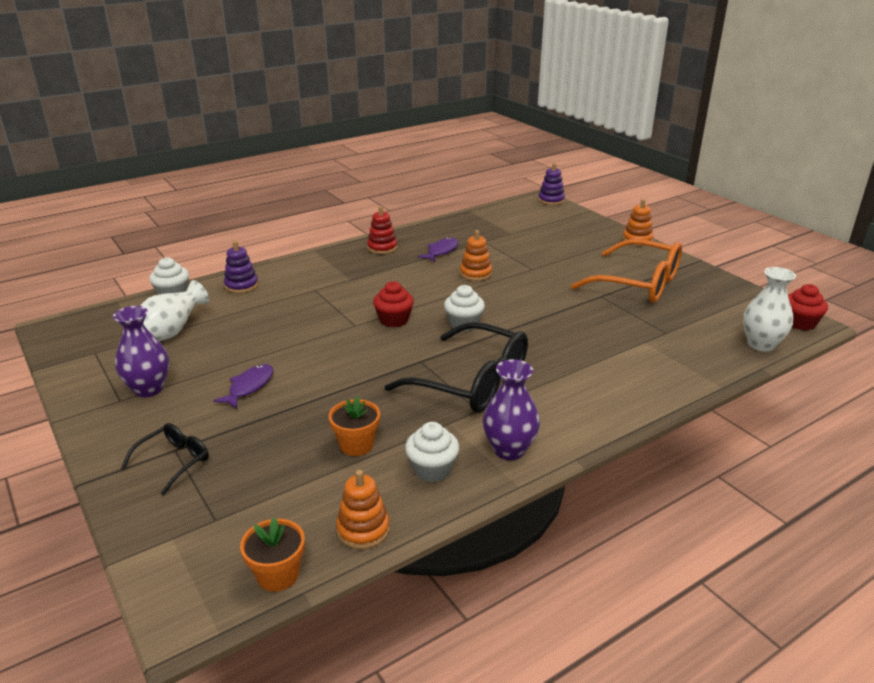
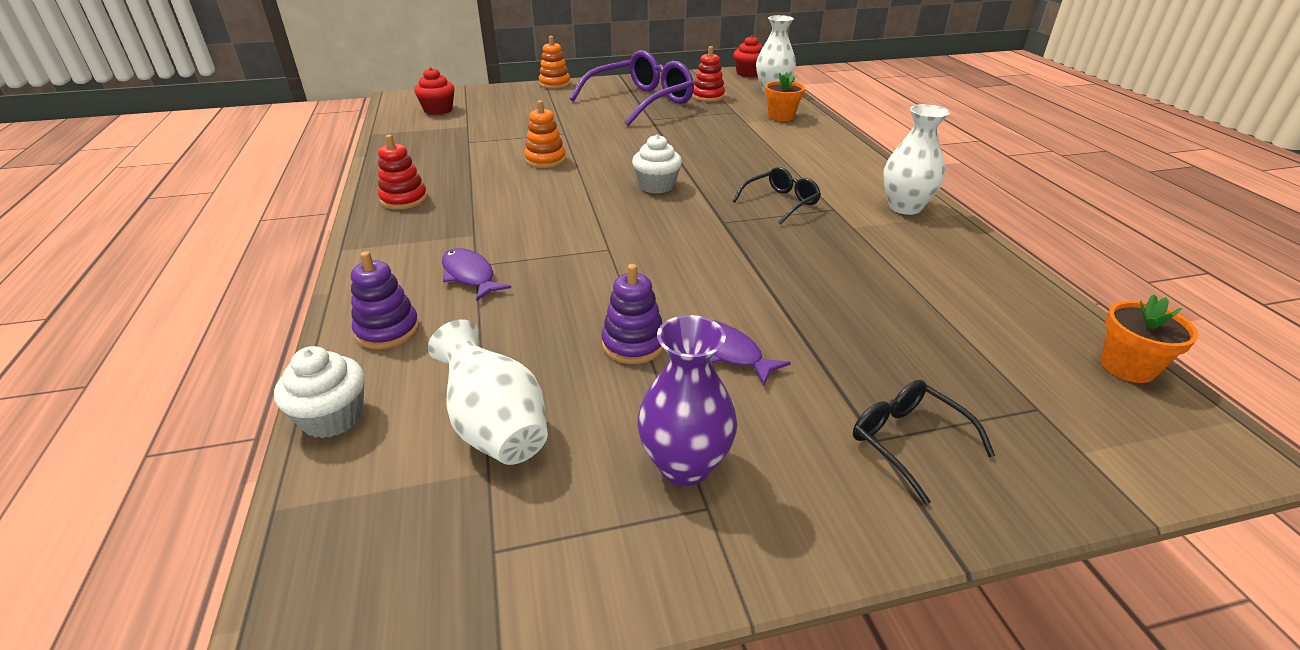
camera: 70 degrees left, 5 degrees up
orange flower pot [329,396,380,456] -> orange flower pot moved to [765,72,805,121]
orange stacking toy [336,470,390,549] -> none
red cupcake [373,281,414,327] -> red cupcake moved to [414,67,454,115]
black glasses [385,322,528,413] -> black glasses [733,167,821,225], size x0.49
white cupcake [405,422,459,482] -> none
purple fish [418,237,458,262] -> purple fish moved to [442,248,511,301]
purple vase [483,359,540,460] -> white vase [883,104,950,215]
purple stacking toy [538,163,565,205] -> purple stacking toy moved to [602,264,664,364]
orange glasses [571,239,682,303] -> purple glasses [570,50,694,126]
none -> red stacking toy [692,46,725,102]

